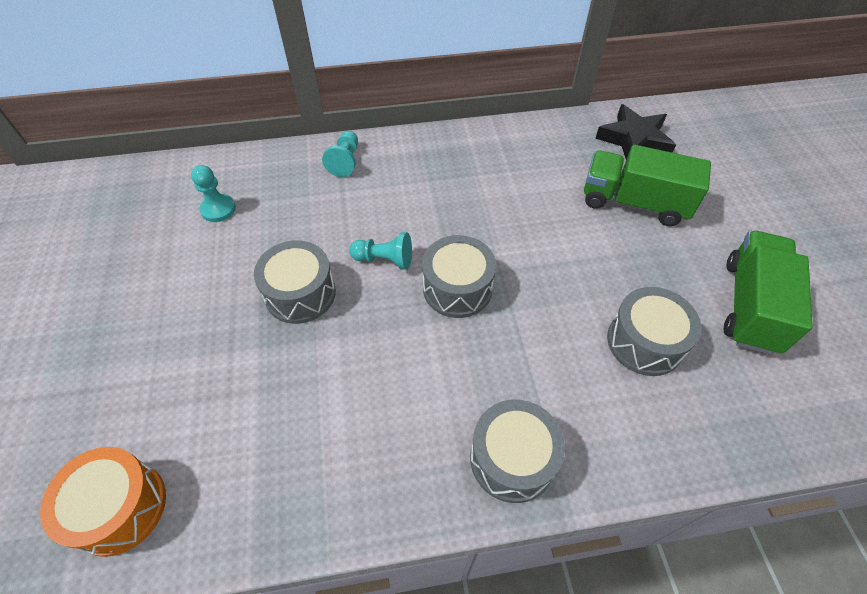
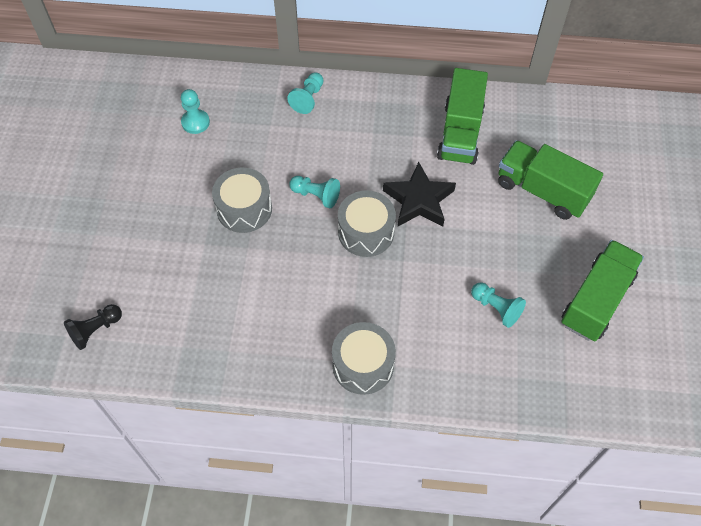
camera: 15 degrees right, 5 degrees up
orange drum [40,447,166,557] -> black pawn [64,304,122,350]
black star [595,104,676,159] -> black star moved to [383,162,456,226]
grey drum [607,287,701,376] -> turquoise pawn [471,282,526,328]
none -> green truck [437,68,488,165]

